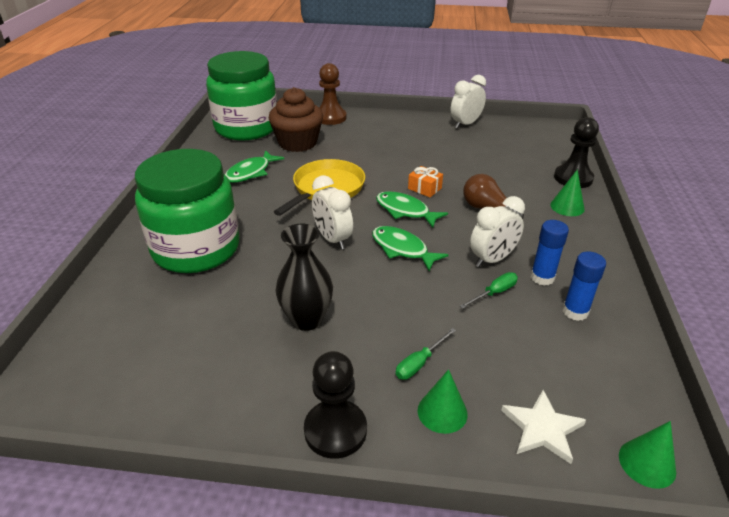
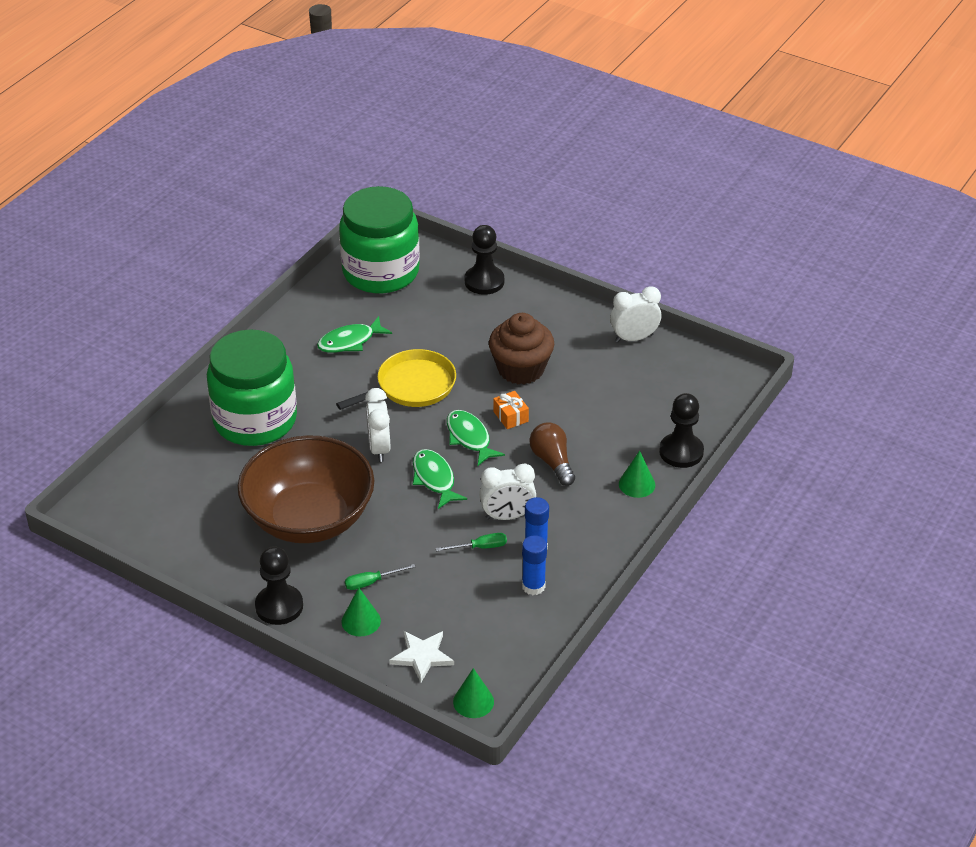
camera: 25 degrees right, 5 degrees up
brown cupcake [269,87,323,152] -> brown cupcake moved to [489,313,554,384]
black vase [276,224,333,331] -> brown bowl [237,435,374,543]
brown pawn [319,63,346,125] -> black pawn [465,225,504,295]

